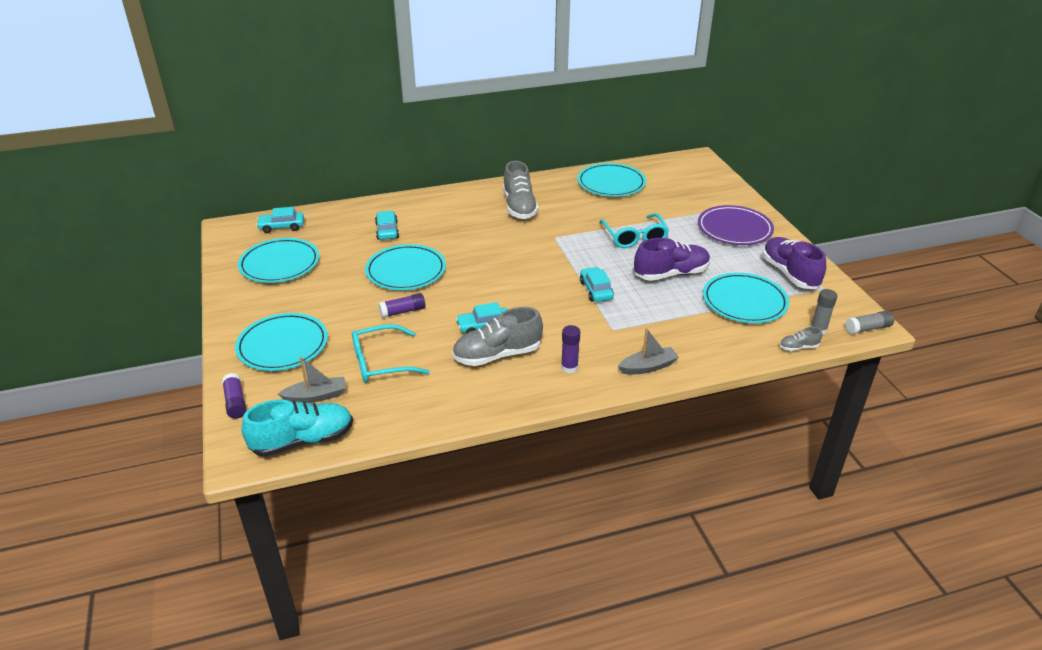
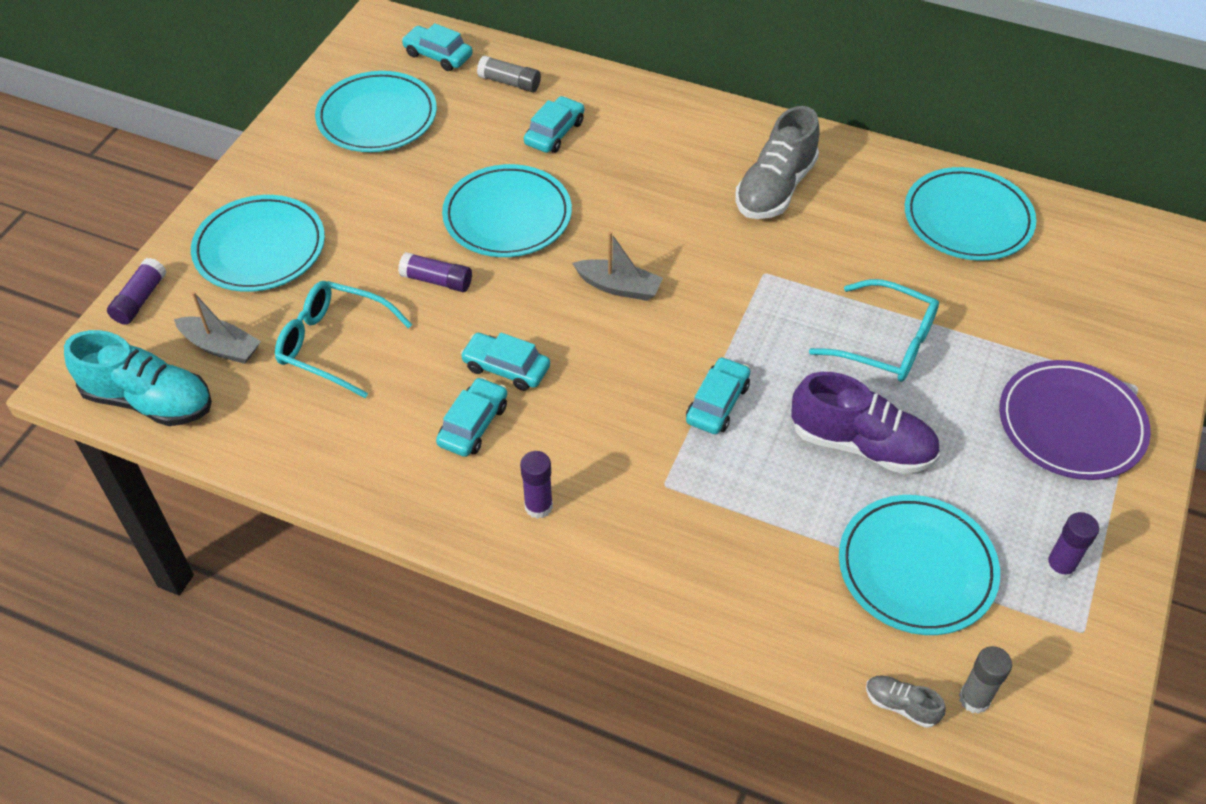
camera: 40 degrees right, 15 degrees up
grey shoe [452,307,543,366] -> turquoise car [436,377,507,457]
turquoise glasses [599,213,669,248] -> turquoise glasses turned 90 degrees counterclockwise [809,279,939,382]
grey boat [618,328,679,375] -> grey boat moved to [572,232,663,301]
purple shoe [763,237,826,289] -> purple glue stick [1045,512,1099,580]
grey glue stick [845,310,894,334] -> grey glue stick moved to [477,55,541,92]

